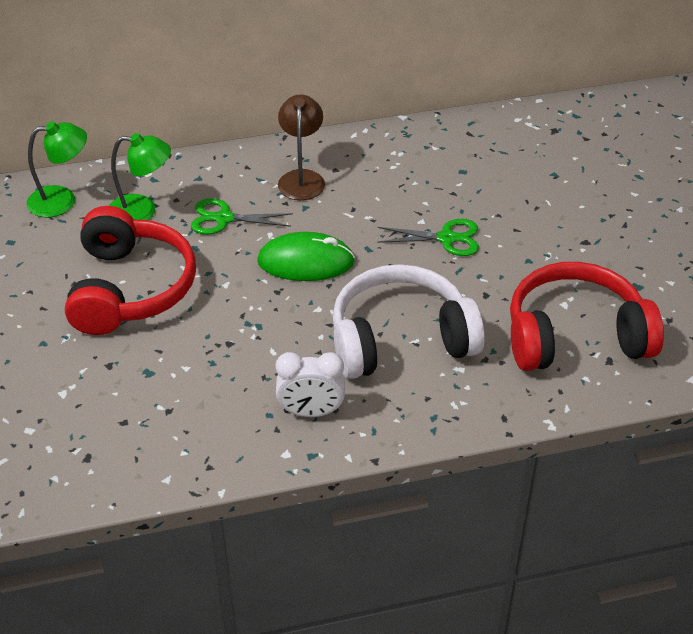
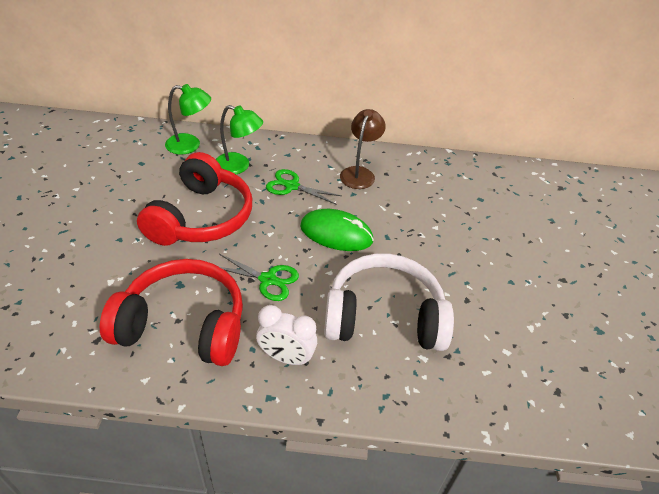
camera: 15 degrees right, 0 degrees up
green scissors [377,219,479,256] -> green scissors moved to [219,254,299,301]
red headphones [510,262,664,371] -> red headphones moved to [100,259,243,366]

